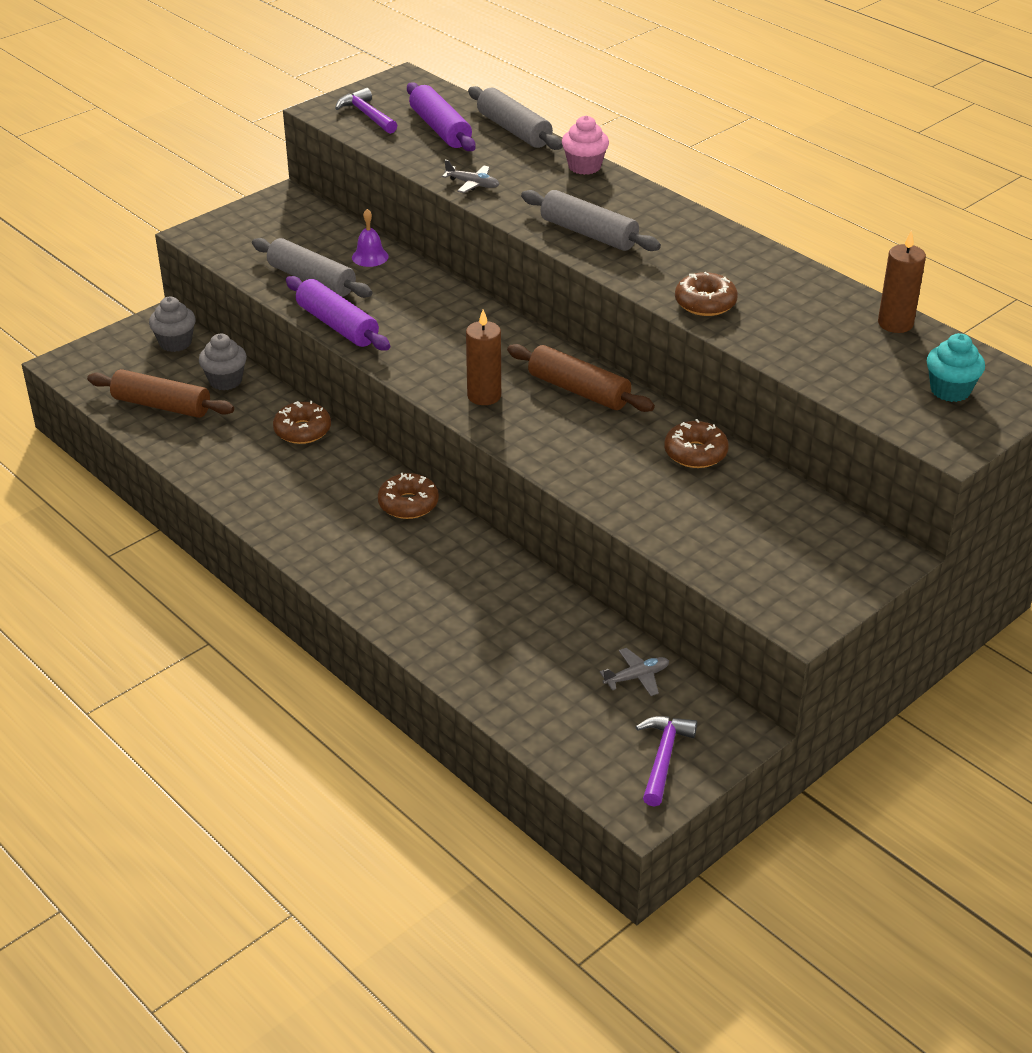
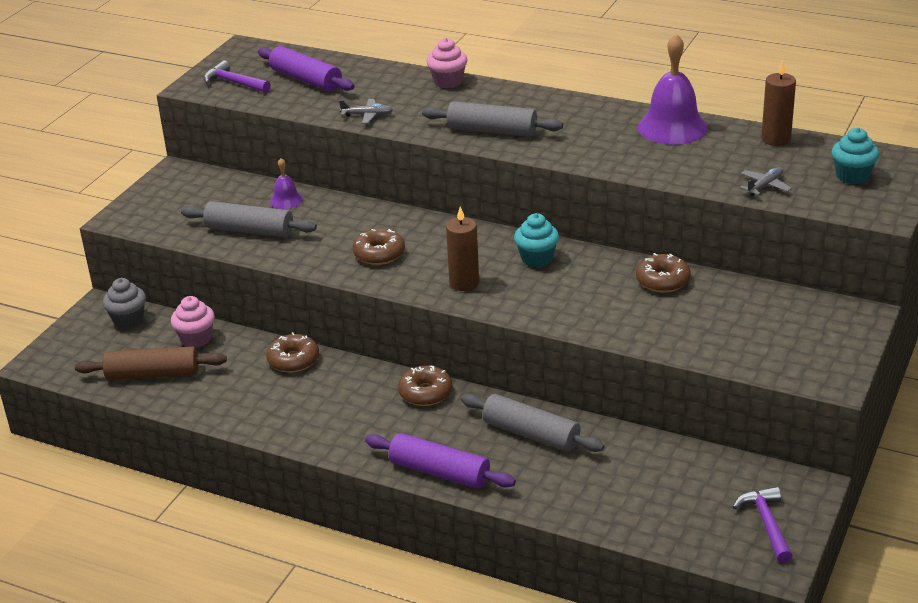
camera: 20 degrees left, 5 degrees down
grey cupcake [199,334,247,390] -> pink cupcake [171,296,215,348]
purple rolling pin [286,276,390,351] -> purple rolling pin moved to [365,433,516,489]
grey rolling pin [468,86,563,150] -> grey rolling pin moved to [461,394,605,452]
brown rolling pin [507,344,655,412] -> turquoise cupcake [514,213,559,267]
grey plane [600,648,669,696] -> grey plane moved to [740,167,792,196]
brown donut [675,272,738,316] -> brown donut moved to [353,228,405,265]
none -> purple bell [638,34,708,145]

